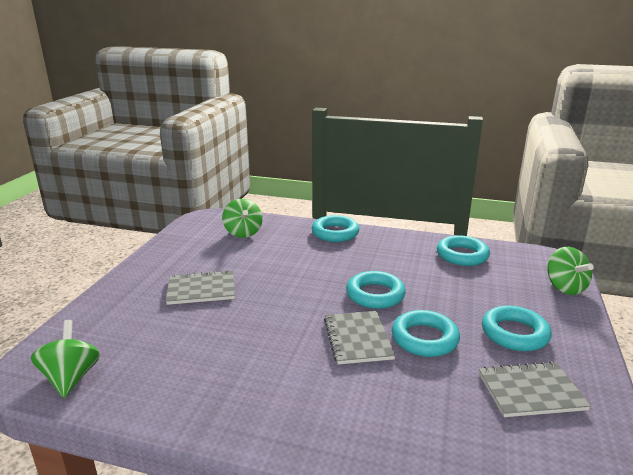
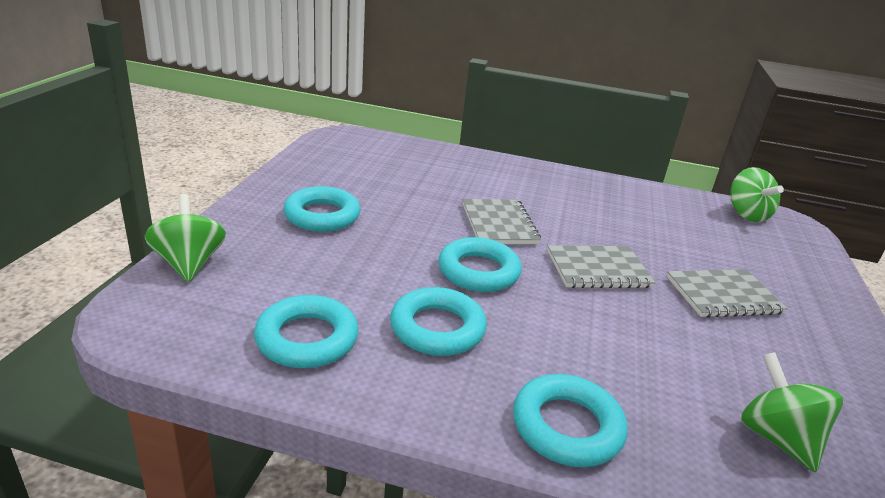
camera: 175 degrees right, 5 degrees up
turquoise ring [392,310,460,357] -> turquoise ring moved to [390,287,487,356]
grey notebook [479,362,591,417] -> grey notebook moved to [547,245,656,288]

